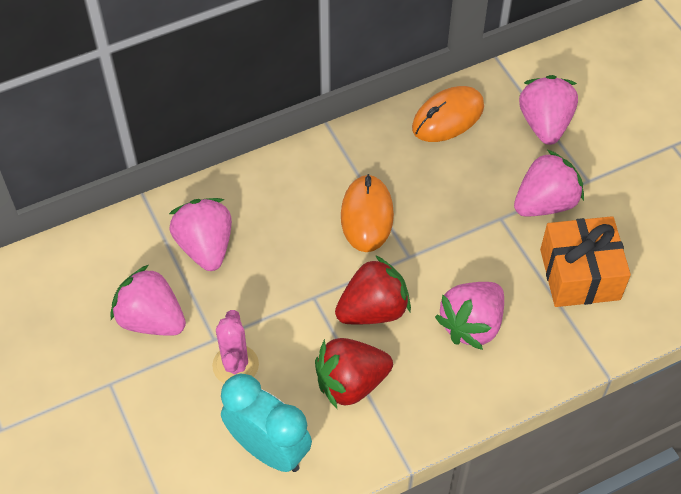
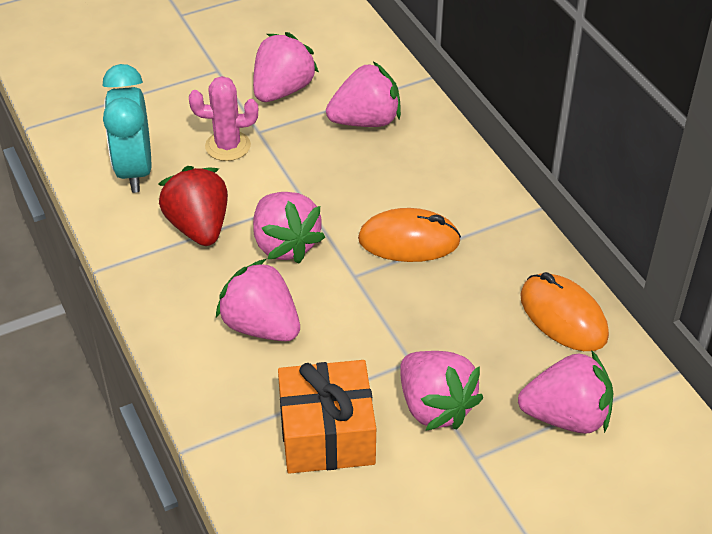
camera: 90 degrees right, 10 degrees down
turquoise clock [221,373,312,472] -> turquoise clock turned 135 degrees clockwise [103,64,151,193]
red strawberry [335,255,411,324] -> pink strawberry [253,192,325,264]

